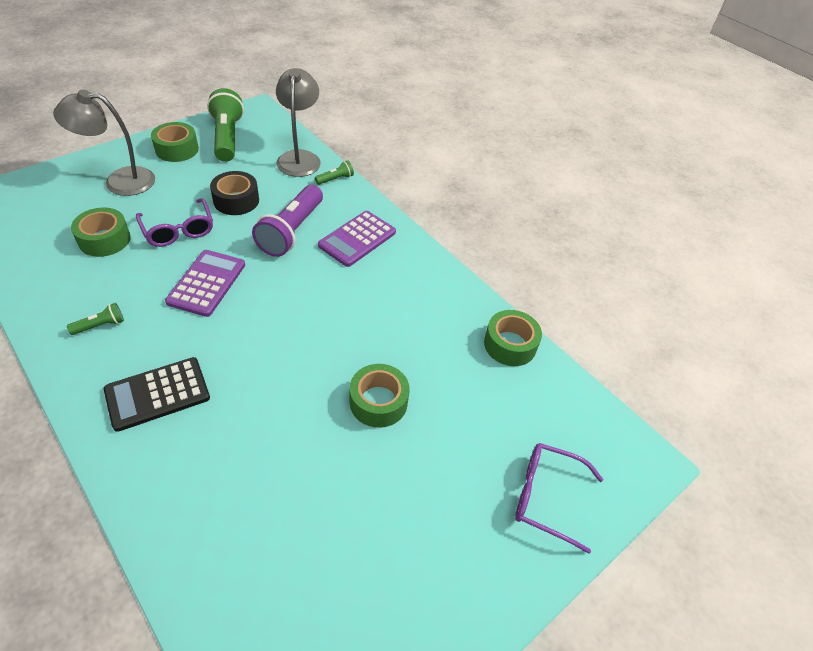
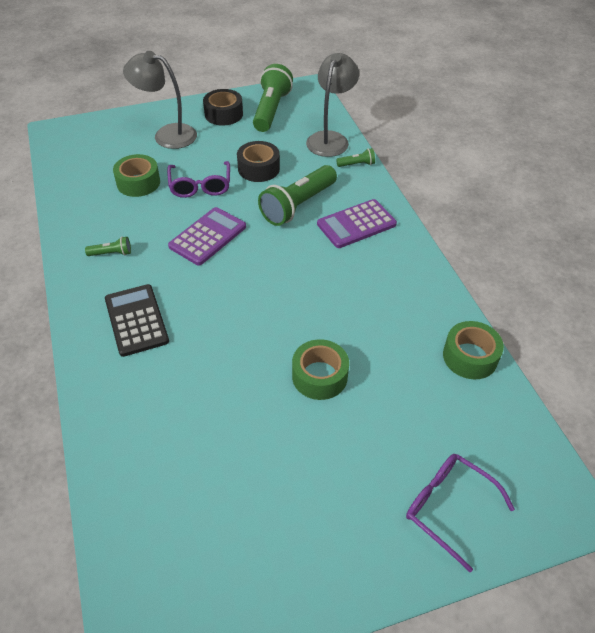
camera: 25 degrees right, 0 degrees up
black calculator [104,357,210,432] -> black calculator turned 75 degrees clockwise [105,284,169,357]
green tape [151,122,199,162] -> black tape [203,89,243,126]
purple flashlight [252,185,323,257] -> green flashlight [258,165,337,226]

